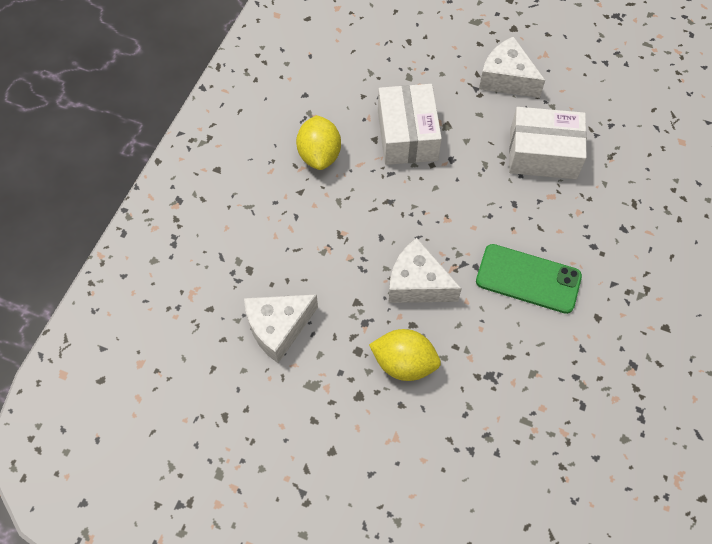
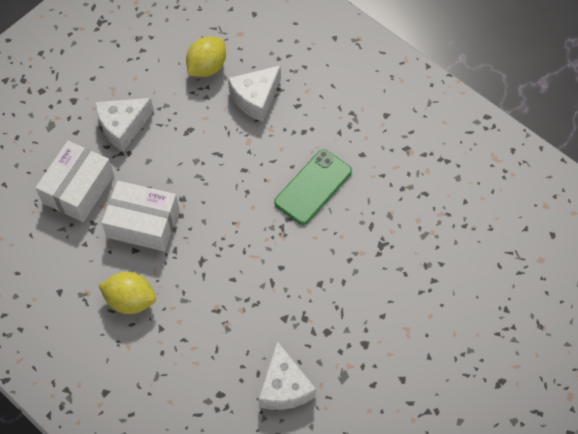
camera: 70 degrees left, 0 degrees up
yellow lemon [369,329,441,381] -> yellow lemon moved to [186,36,226,77]
white cheese [388,238,462,303] -> white cheese moved to [228,65,281,122]
white box [509,107,587,179] -> white box moved to [35,141,114,222]

